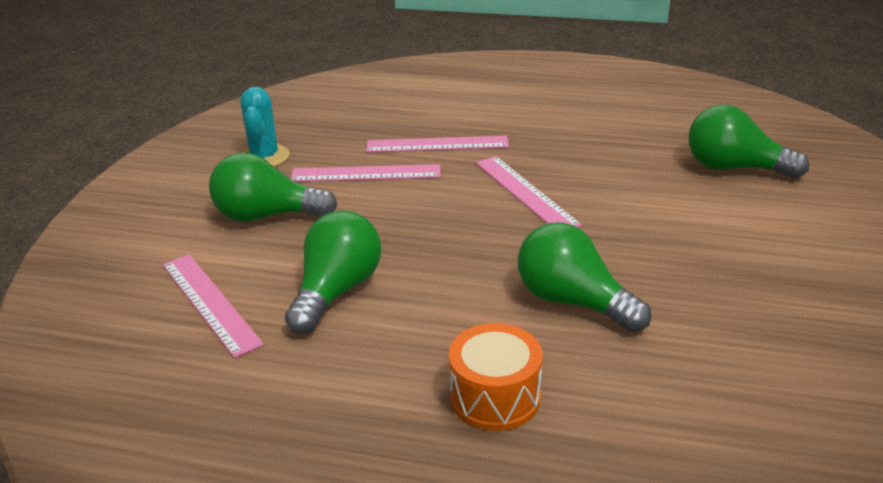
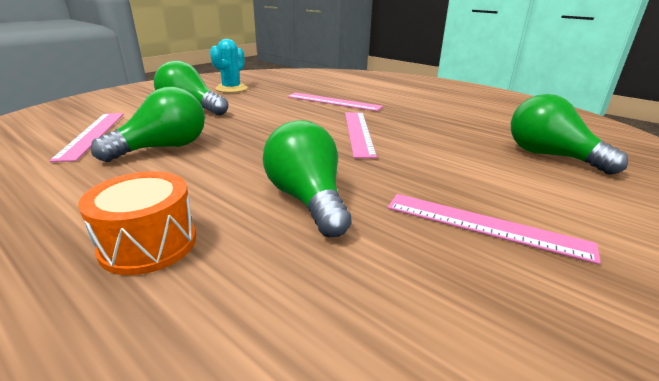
camera: 25 degrees right, 5 degrees down
pink ruler [291,164,440,182] -> pink ruler moved to [388,194,601,264]

